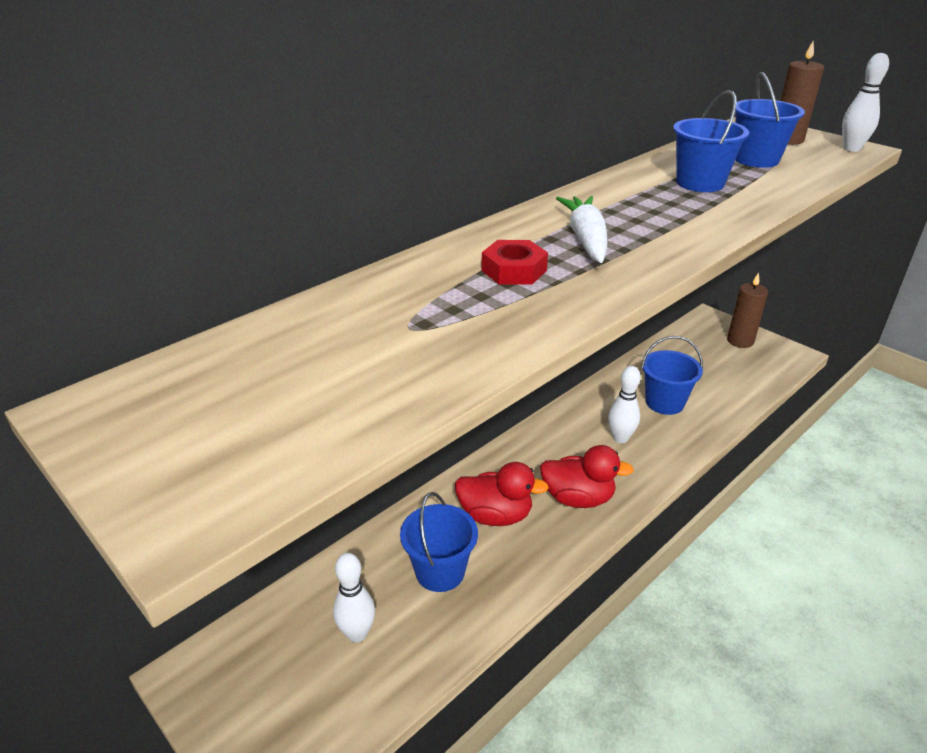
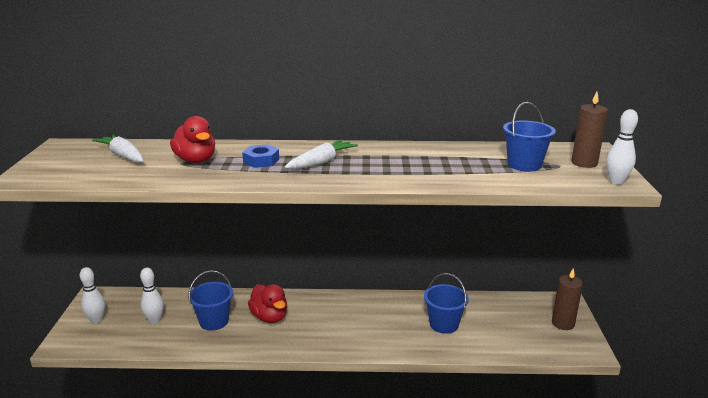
camera: 45 degrees right, 10 degrees down
red nut [481,240,548,285] -> blue nut [242,144,279,168]
red duck [540,445,634,508] -> red duck moved to [170,116,215,163]
white bowling pin [608,366,641,443] -> white bowling pin moved to [80,267,105,324]
blue bucket [673,90,749,192] -> none
none -> white carrot [92,134,143,163]

